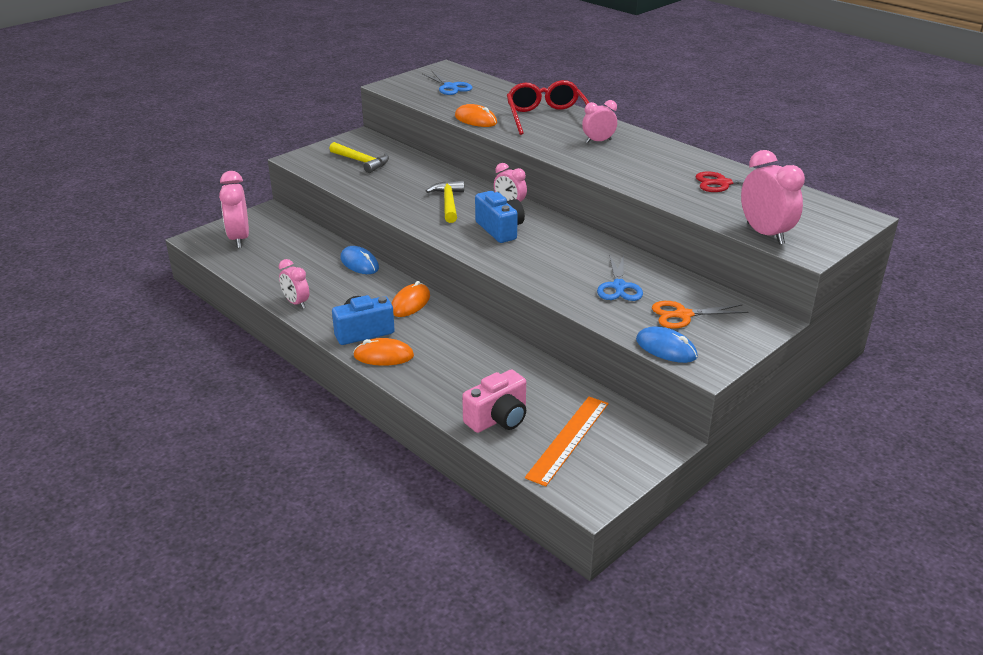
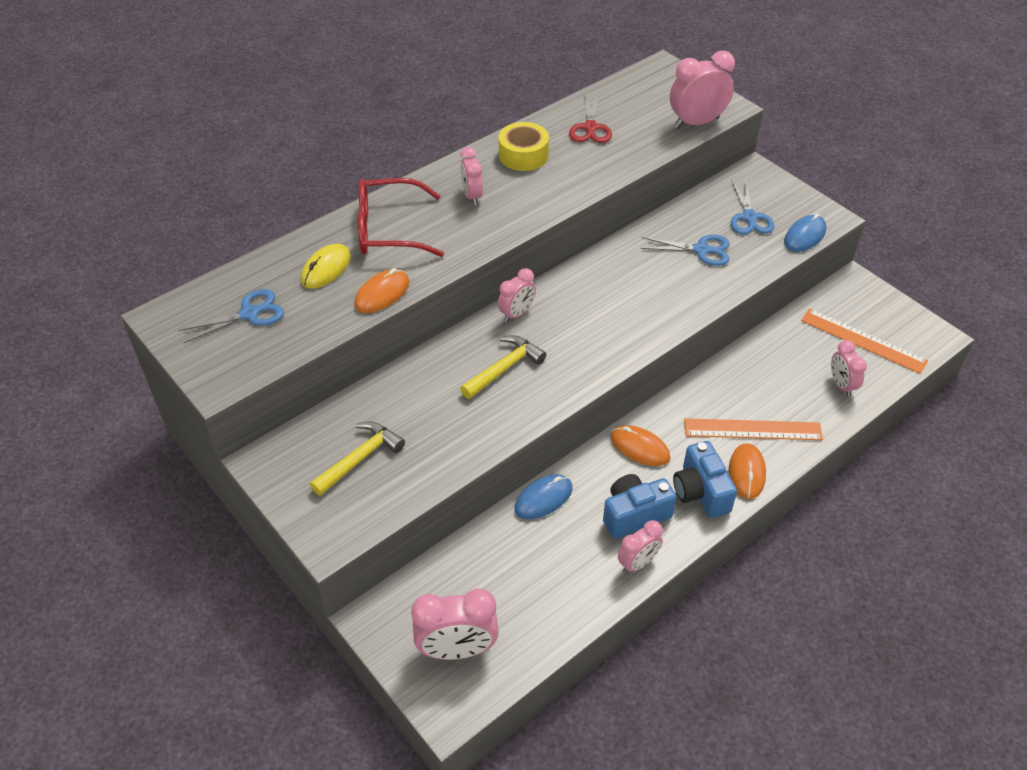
camera: 85 degrees left, 15 degrees up
yellow hammer [426,180,464,223] -> yellow hammer turned 135 degrees clockwise [460,335,547,399]
pink camera [462,369,526,433] -> pink clock [831,340,867,397]
blue camera [475,191,525,243] -> blue camera moved to [603,474,676,539]
orange scissors [652,301,748,329] -> blue scissors [731,179,775,234]
none -> yellow mouse [301,244,351,289]
none -> yellow tape [499,122,549,171]
none -> orange ruler [684,418,823,440]

